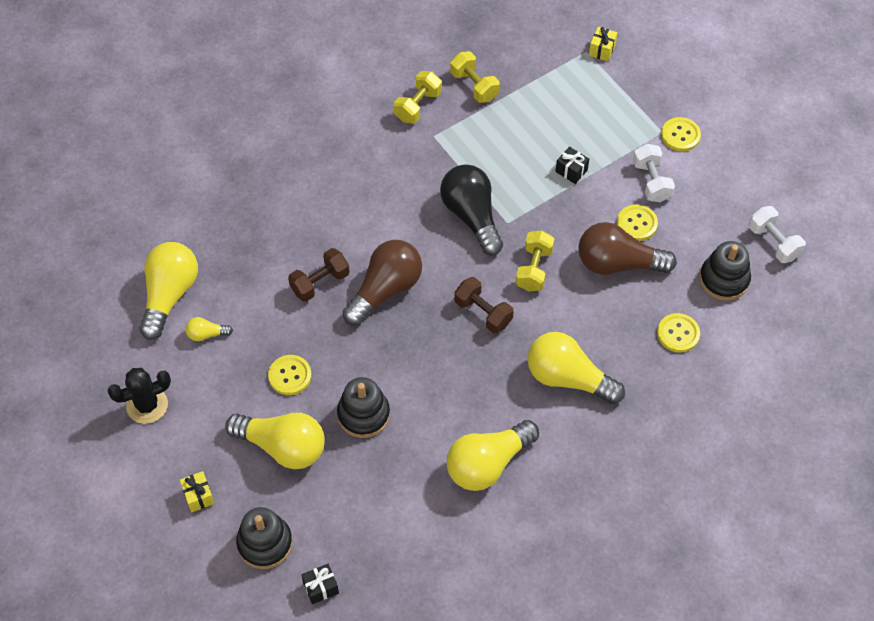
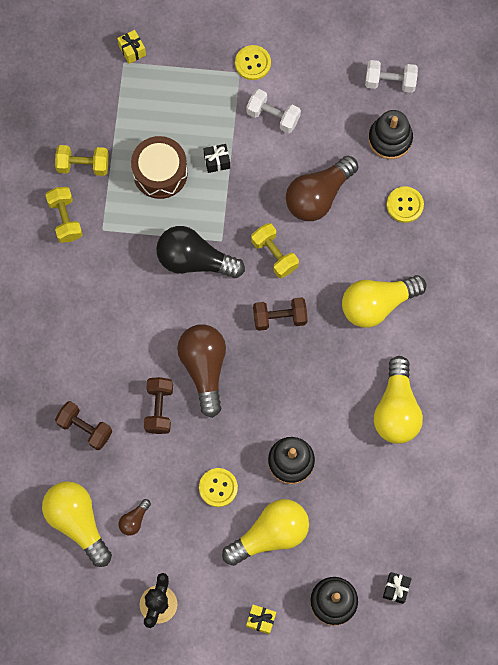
camera: 50 degrees left, 15 degrees up
yellow light bulb [185,317,233,341] -> brown light bulb [118,499,151,536]
yellow button [617,204,658,241] -> none
none -> brown dumbbell [55,401,112,450]
none -> brown drum [131,136,188,199]

